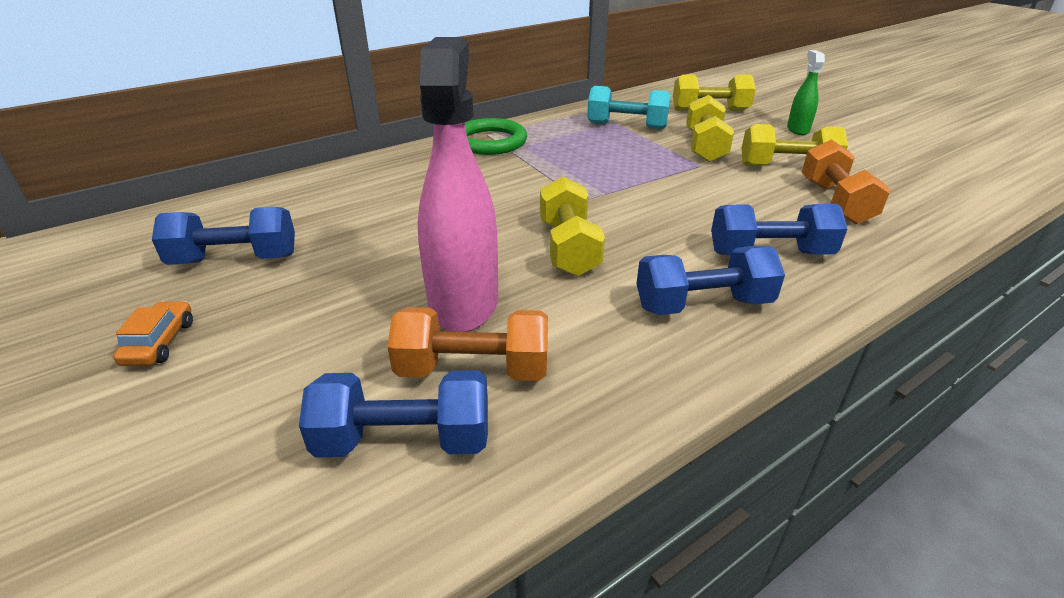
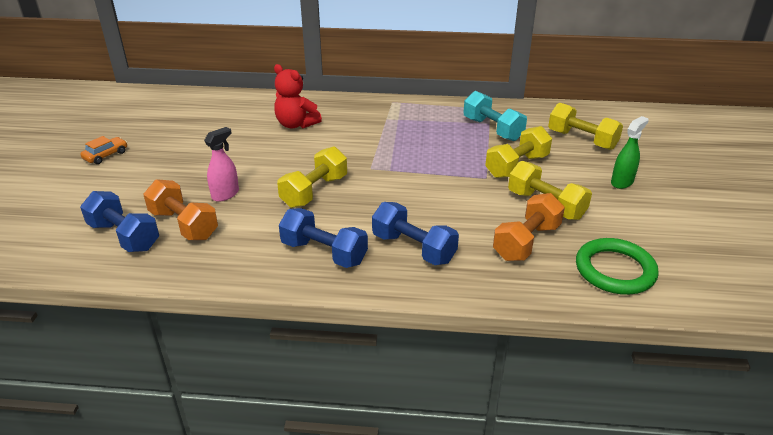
camera: 40 degrees right, 0 degrees up
blue dumbbell [152,207,295,265] -> none
pink spray bottle [418,37,498,332] -> pink spray bottle [204,127,239,202], size x0.49
green ring [465,118,527,155] -> green ring moved to [576,238,659,295]
none -> red teddy bear [274,64,322,129]

